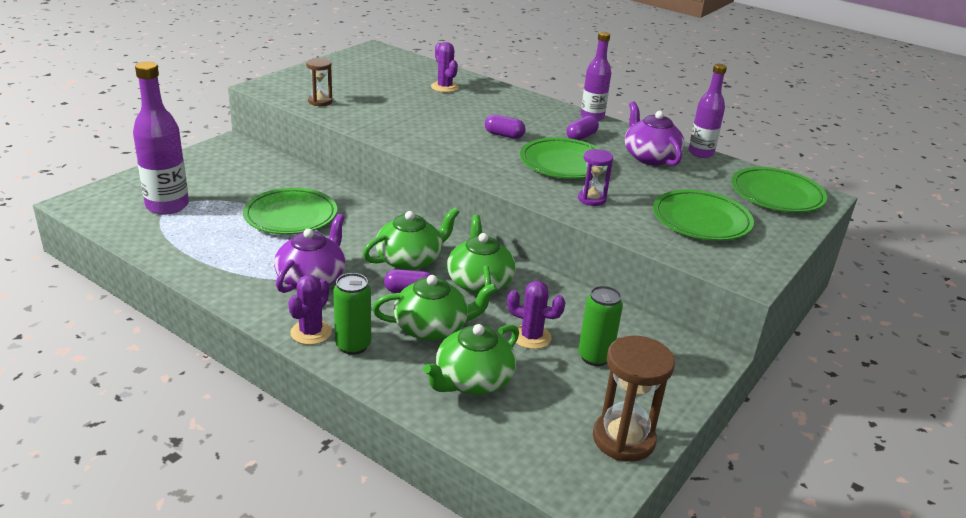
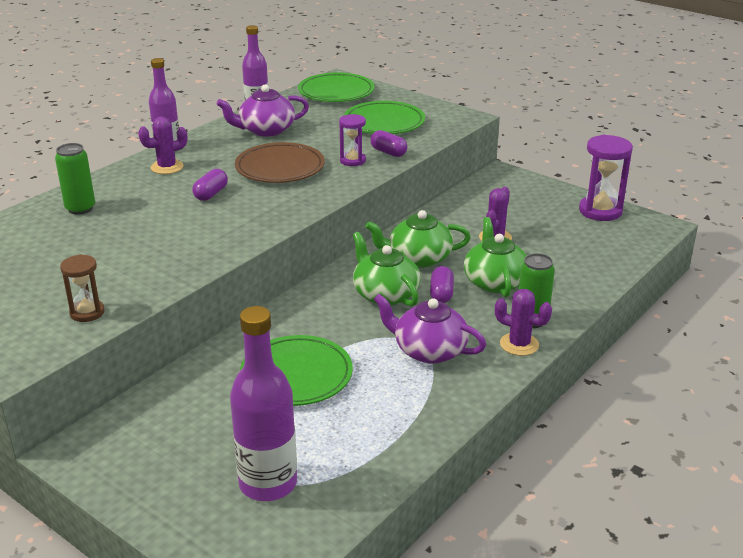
camera: 85 degrees left, 0 degrees up
green teapot [423,324,519,395] -> none
purple cactus [431,42,459,92] -> purple cactus moved to [138,117,187,174]
green plate [520,137,605,179] -> brown plate [235,142,325,183]
purple capsule [567,115,599,140] -> purple capsule moved to [370,130,407,157]
green can [578,286,623,366] -> green can moved to [55,143,95,215]
brown hourglass [593,336,675,462] -> purple hourglass [579,135,633,221]

